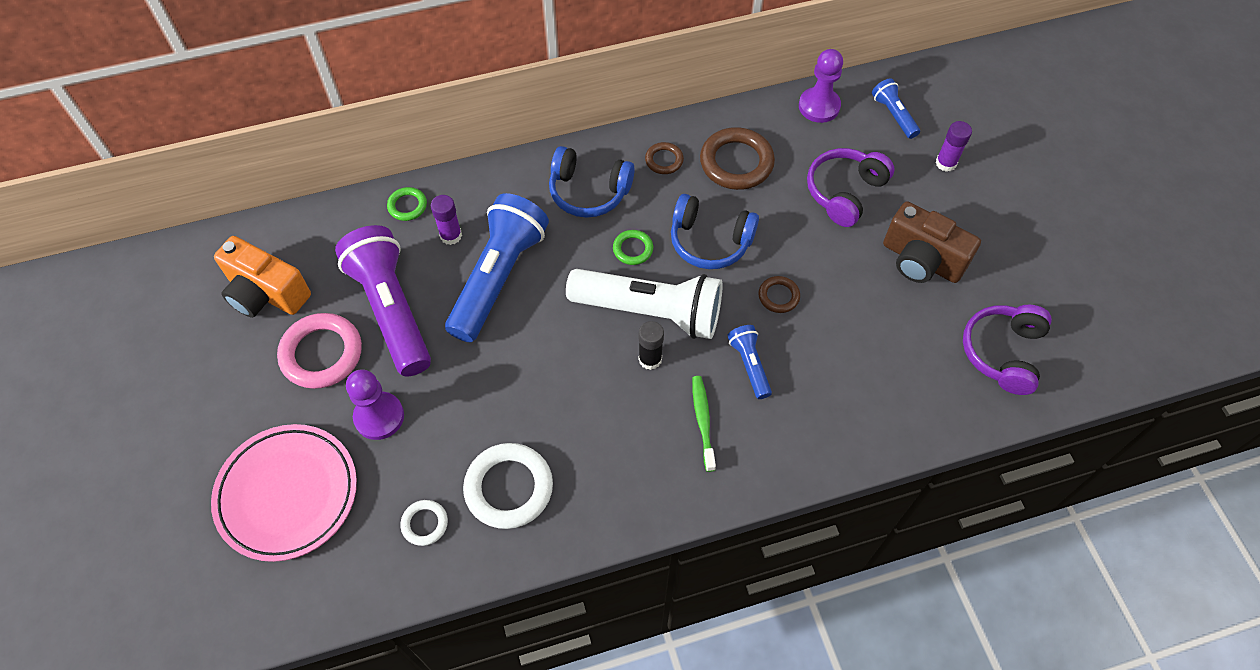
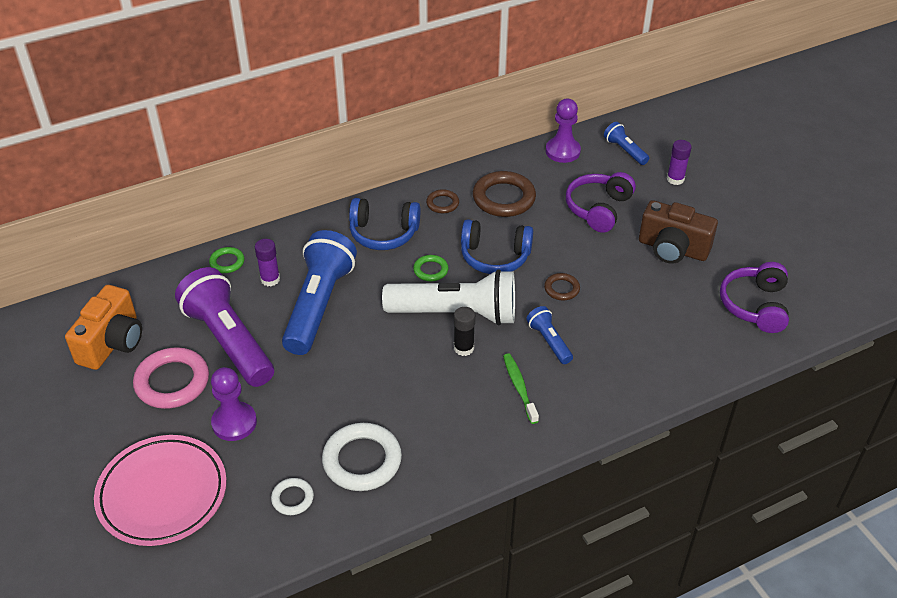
camera: 10 degrees left, 15 degrees down
orange camera [214,236,311,318] -> orange camera turned 90 degrees counterclockwise [65,285,142,370]

